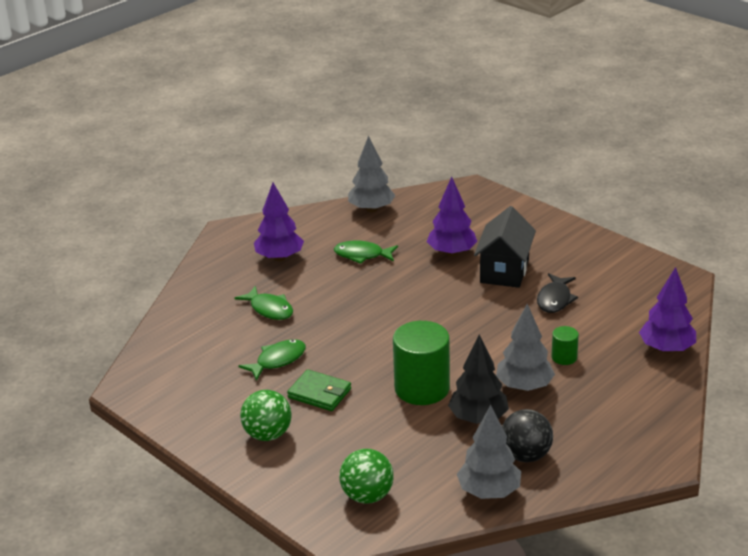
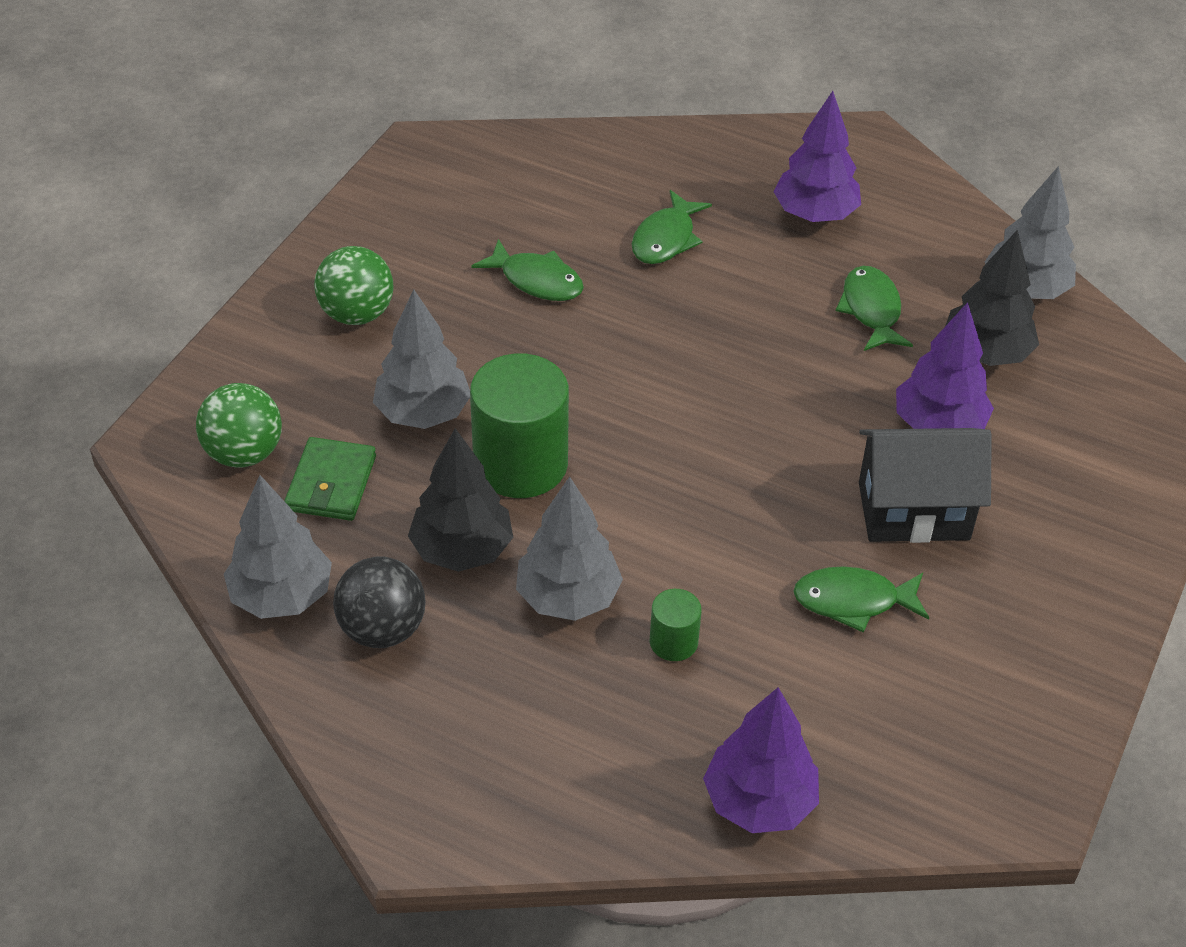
camera: 70 degrees right, 15 degrees up
green wallet [287,369,351,411] -> green wallet moved to [284,437,376,521]
black fish [537,273,578,313] -> green fish [793,566,929,633]
none -> grey tree [373,290,470,429]
none -> black tree [945,230,1039,366]

